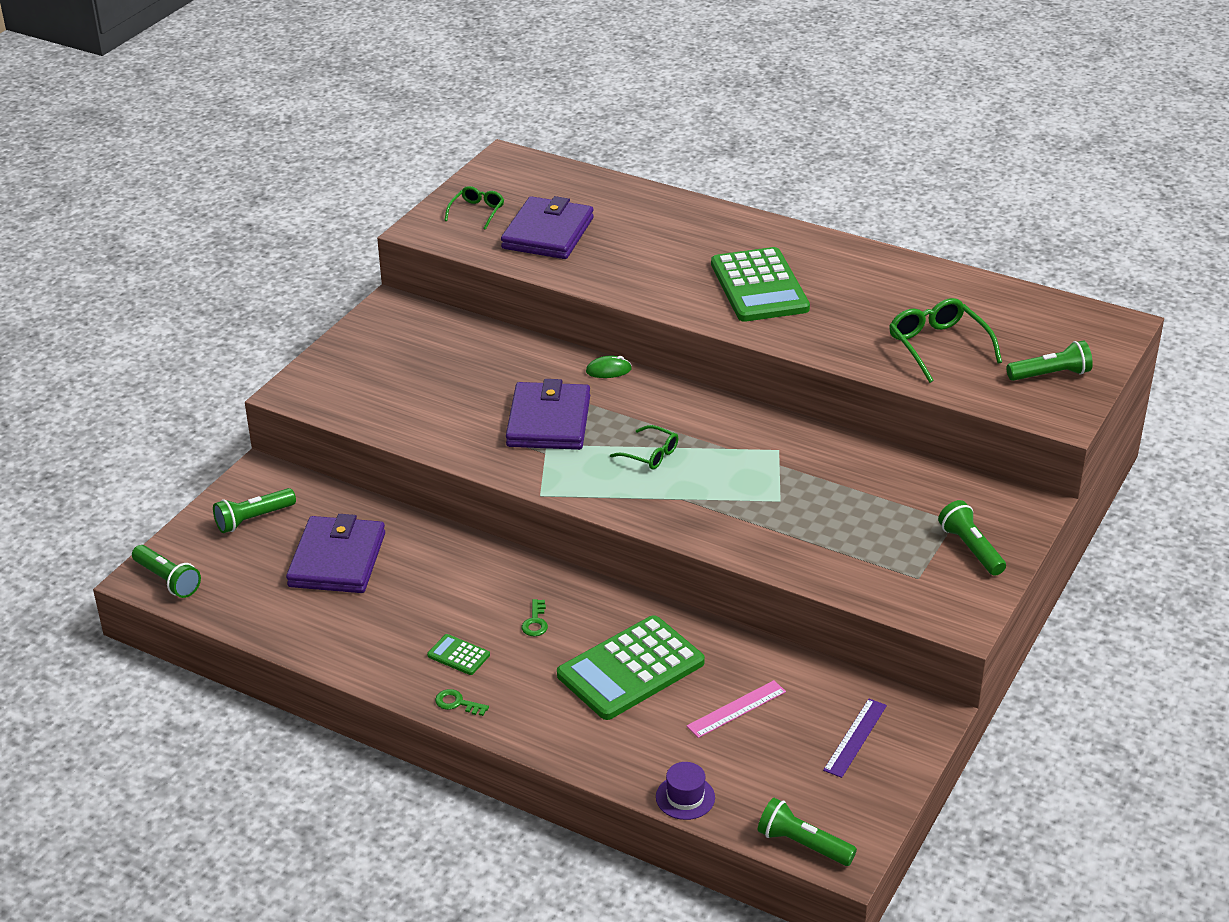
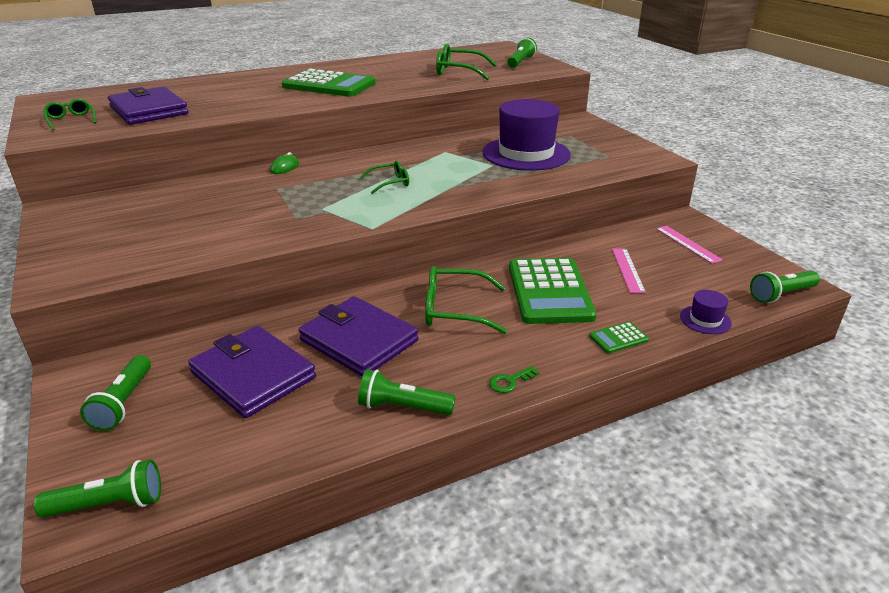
camera: 55 degrees left, 5 degrees down
green calculator [427,634,490,675] -> green calculator moved to [589,322,649,354]
purple wallet [506,379,590,450] -> purple wallet moved to [299,296,418,377]
green key [522,599,548,636] -> green glasses [425,266,507,334]
purple ruler [823,699,887,778] -> pink ruler [656,226,723,264]
green flashlight [938,500,1006,576] -> green flashlight moved to [358,369,456,415]
none -> purple hat [482,99,571,171]

